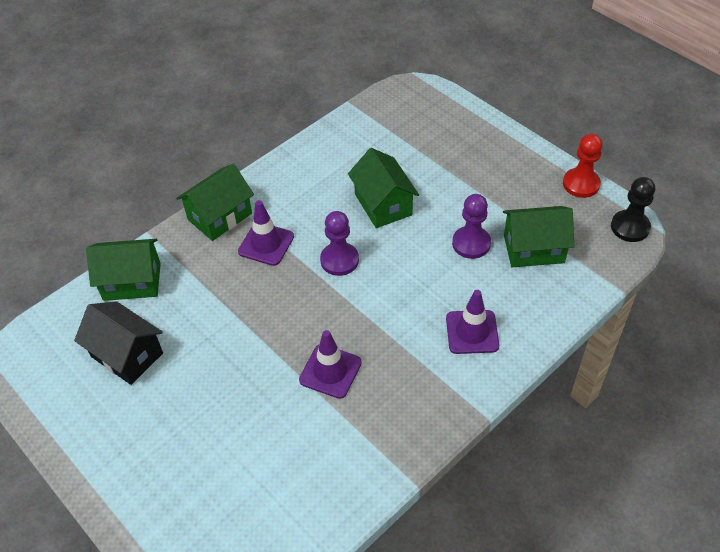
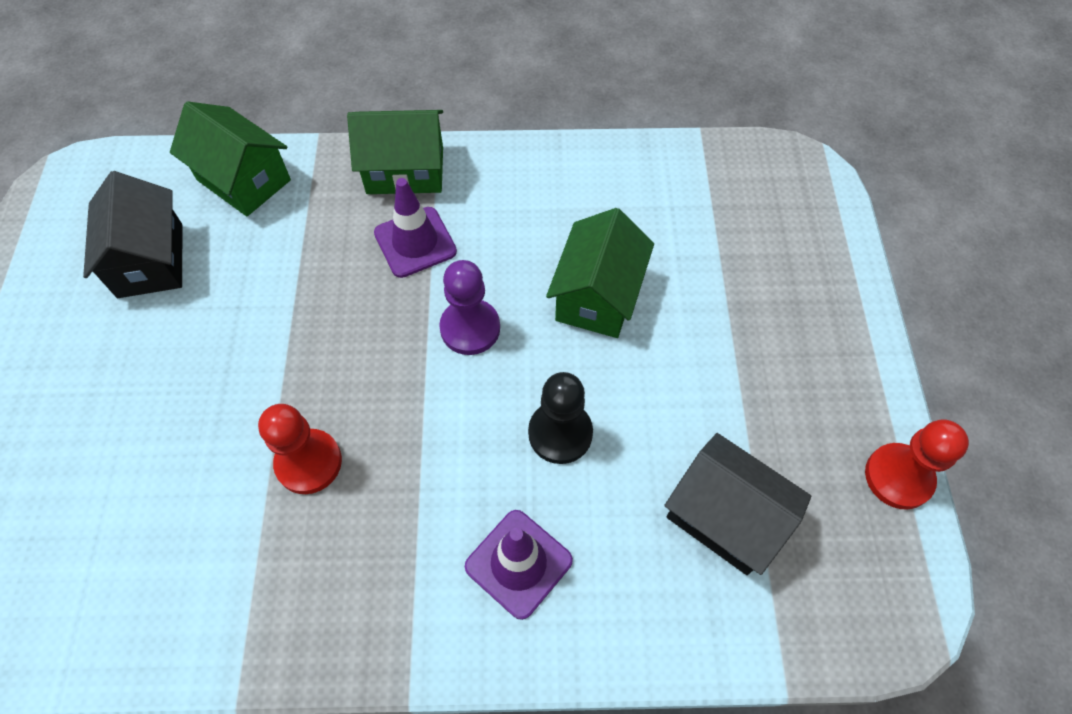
camera: 40 degrees right, 10 degrees up
purple traffic cone [299,330,362,399] -> red pawn [258,404,342,494]
purple pawn [452,194,491,259] -> none
green house [503,206,575,267] -> black house [664,433,811,575]
black pawn [611,177,655,242] -> black pawn moved to [528,372,593,464]

